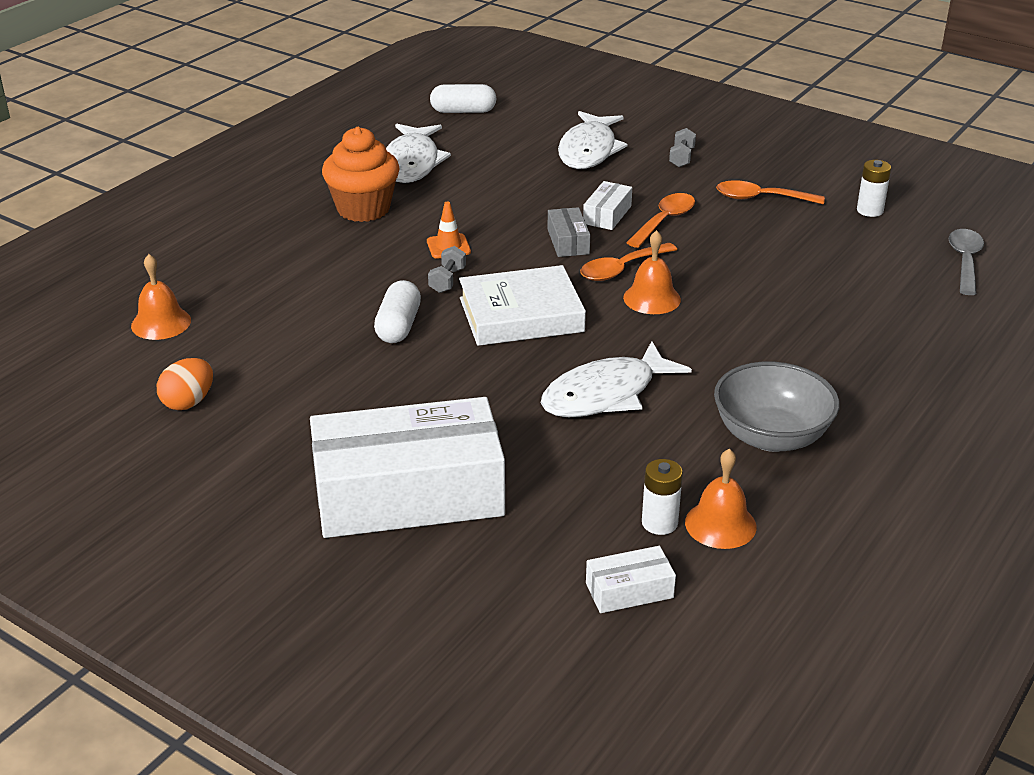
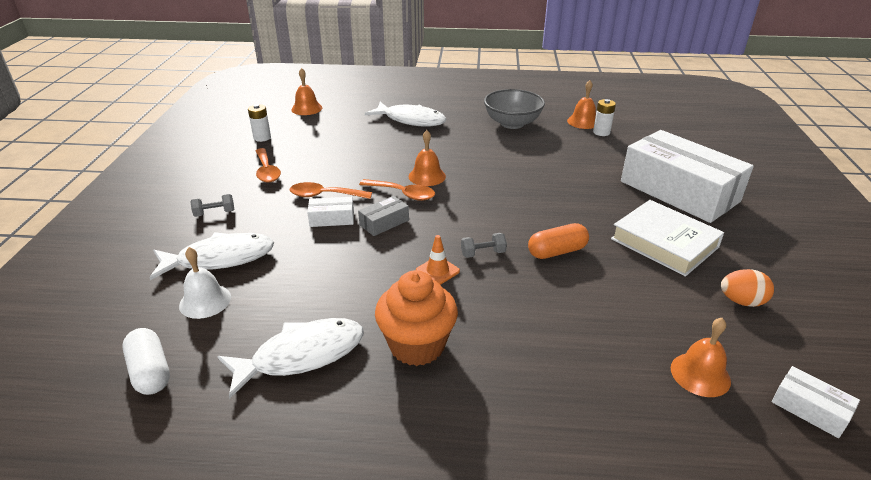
camera: 120 degrees left, 0 degrees up
white capsule [374,280,421,343] -> orange capsule [528,223,589,259]
white book [459,265,586,346] -> white book moved to [611,200,724,277]
white fish [541,341,692,417] -> white fish moved to [365,102,446,127]
white box [586,546,676,613] -> white box moved to [772,366,860,438]
grey spoon [949,229,984,295] -> orange bell [291,68,322,115]
none -> white bell [179,247,231,319]

